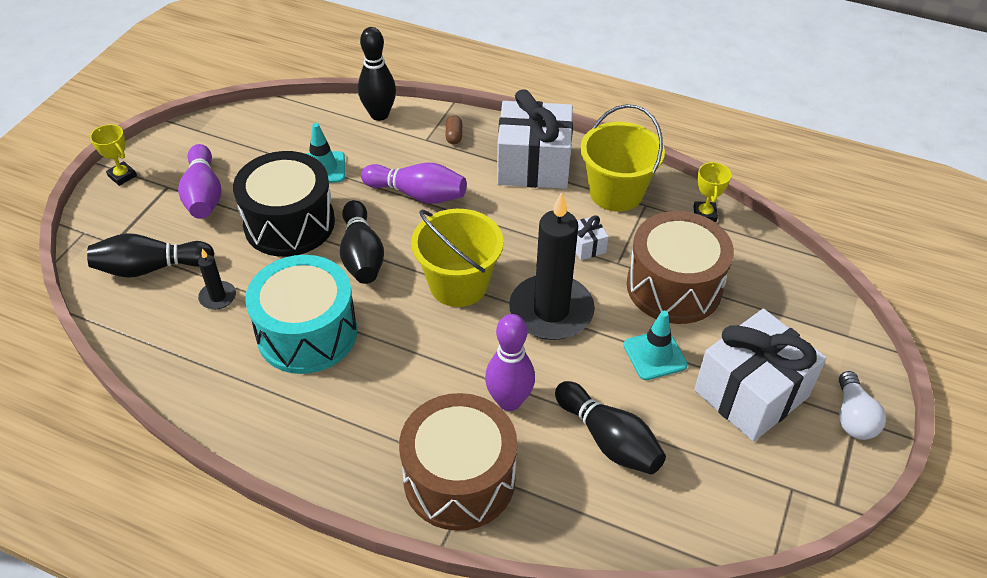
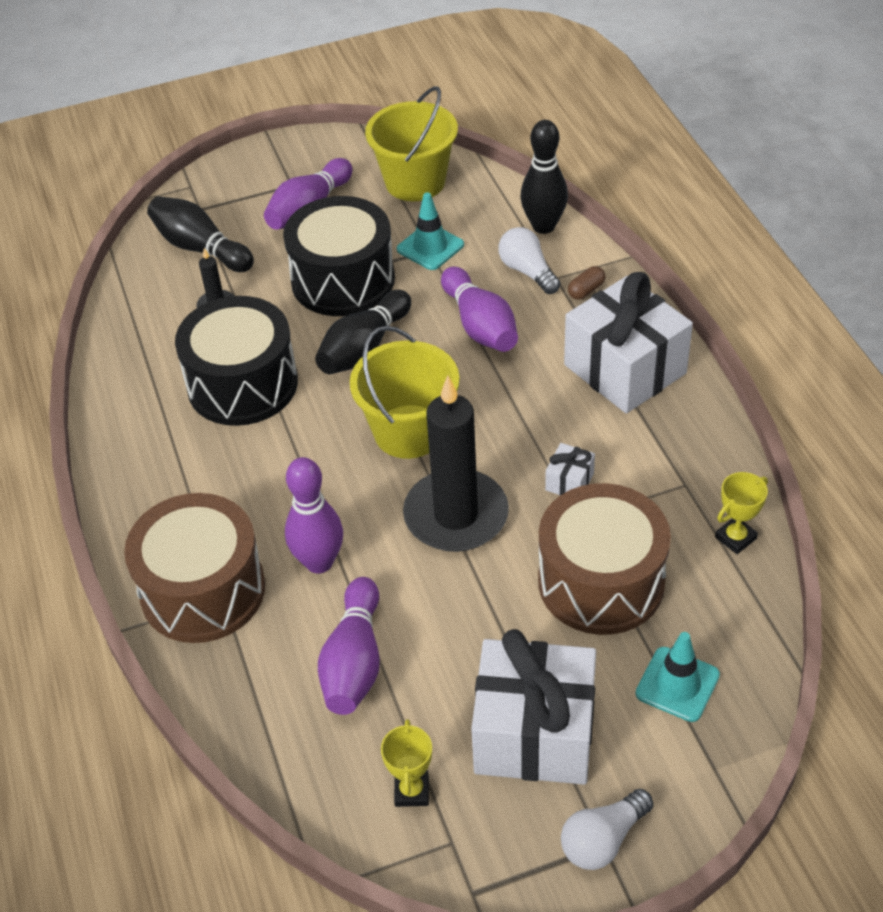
camera: 50 degrees right, 0 degrees up
yellow trophy [90,124,137,186] -> yellow trophy moved to [381,719,432,807]
turquoise drum [245,255,357,374] -> black drum [175,296,298,426]
black bowling pin [555,381,666,474] -> purple bowling pin [318,577,380,715]
yellow bucket [580,104,665,212] -> yellow bucket moved to [365,86,458,201]
turquoise traffic cone [623,311,688,380] -> turquoise traffic cone moved to [635,632,720,722]
none -> white light bulb [498,227,560,294]

